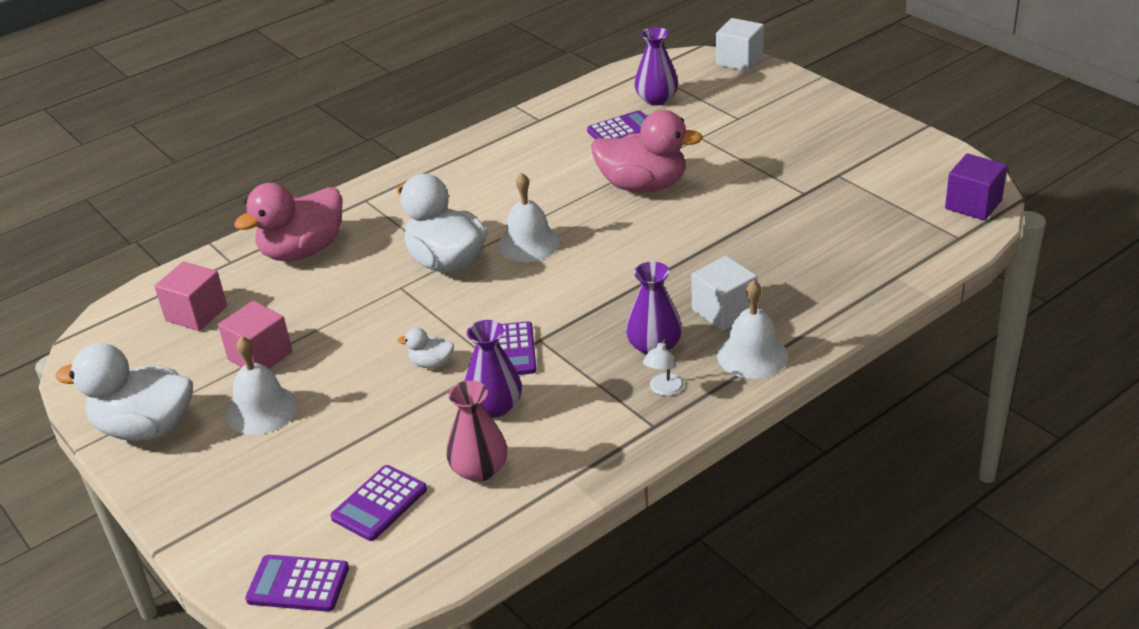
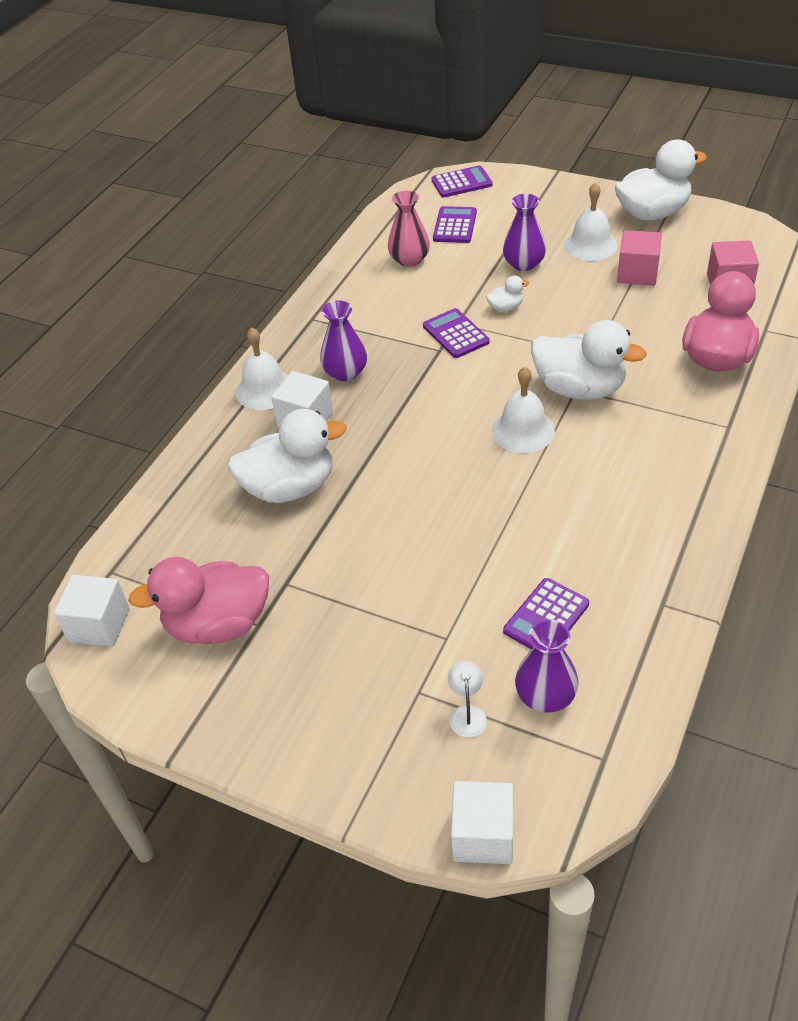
camera: 155 degrees right, 10 degrees up
purple vase [465,320,522,417] -> purple vase moved to [503,194,546,271]
pink duck [591,110,703,193] -> pink duck moved to [128,557,269,644]
white lamp [643,339,684,396] -> white lamp moved to [448,661,487,738]
purple cube [945,154,1007,220] -> white cube [54,575,130,647]
none -> white duck [228,409,347,503]

